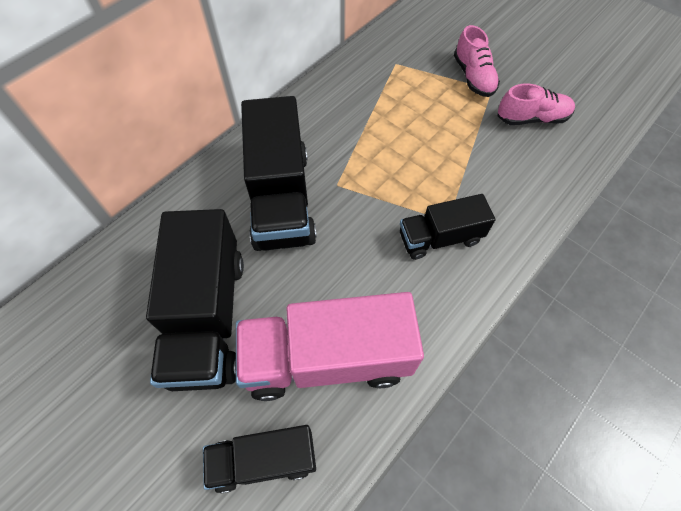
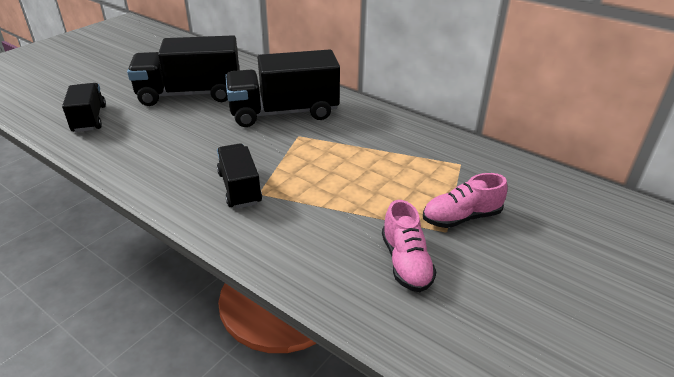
camera: 85 degrees right, 25 degrees down
pink truck [236,292,424,401] -> none

